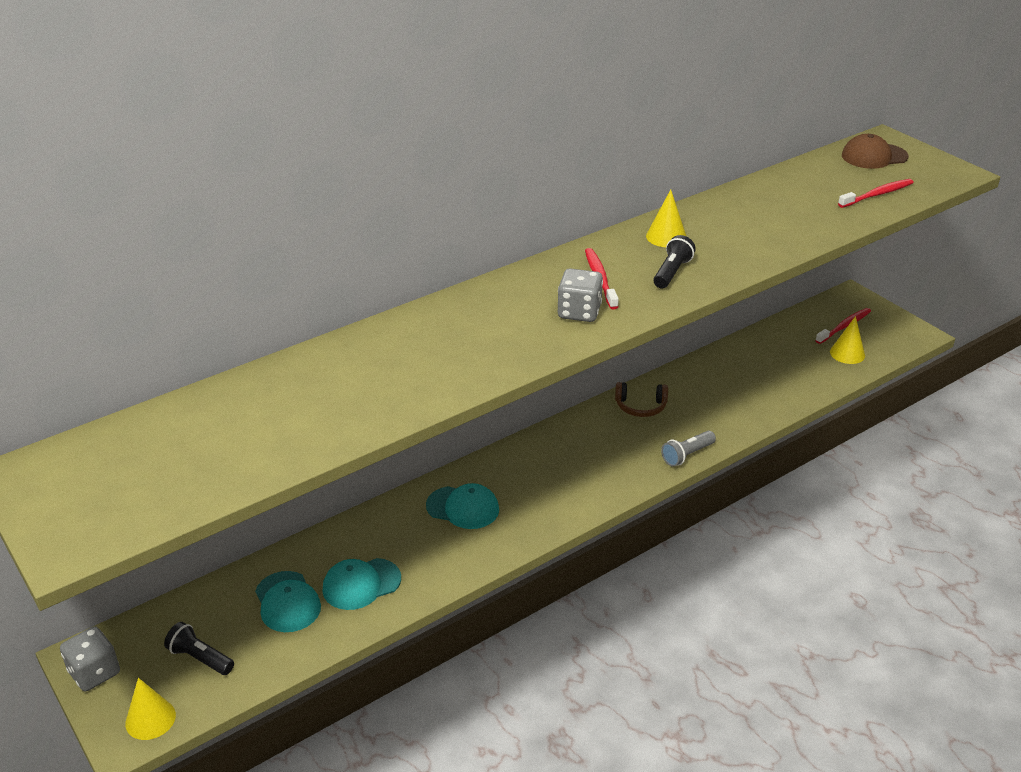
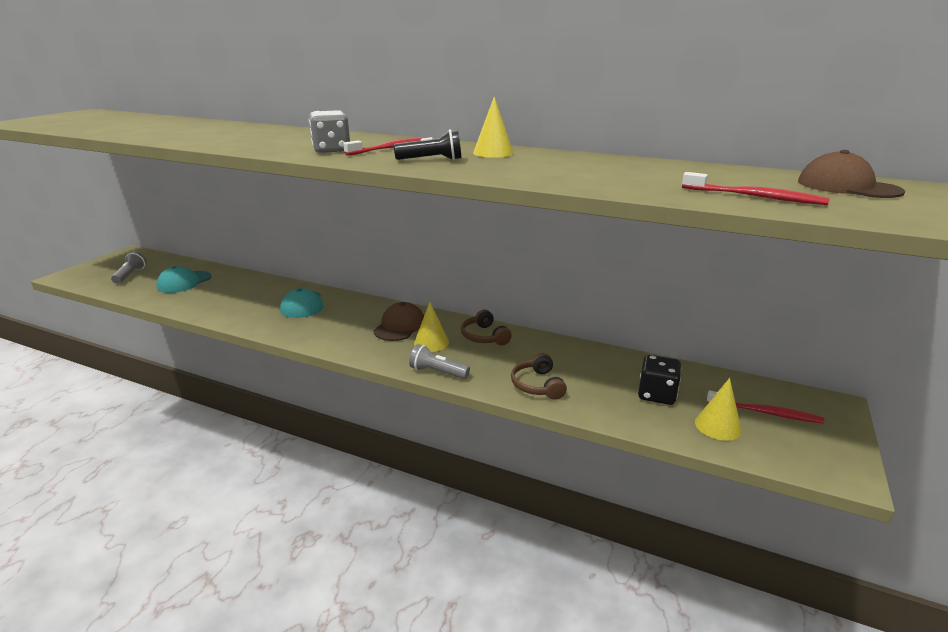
camera: 60 degrees right, 10 degrees down
grey dice [60,626,120,691] -> none
yellow cone [125,678,176,740] -> yellow cone moved to [414,302,449,352]
black flashlight [164,622,234,675] -> grey flashlight [111,251,147,284]
turquoise cap [322,558,401,610] -> none
none -> brown cap [373,302,424,341]
none -> brown headphones [511,353,567,400]
none -> black dice [638,355,681,405]

